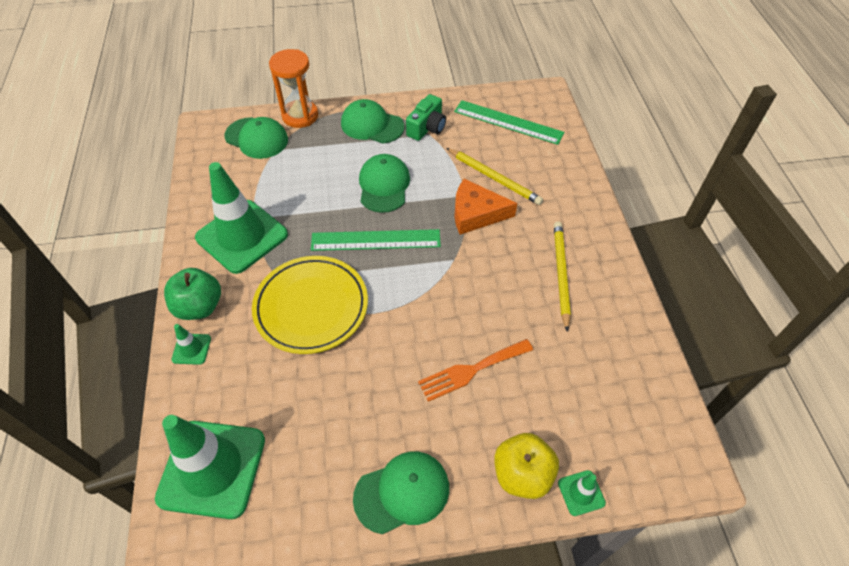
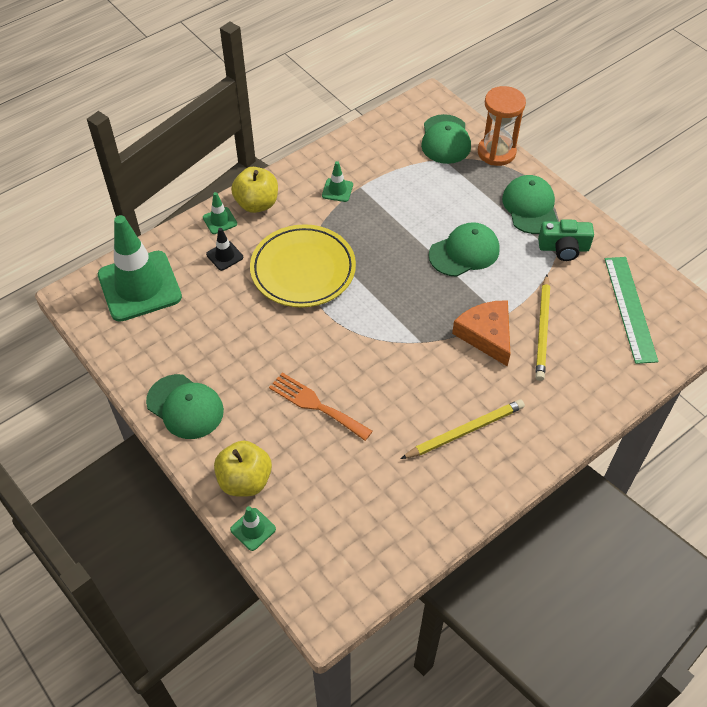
camera: 60 degrees right, 0 degrees up
green apple [164,268,221,320] -> yellow apple [231,167,278,213]
green traffic cone [195,162,288,274] -> green traffic cone [322,161,353,202], size x0.42
green ruler [311,229,441,251] -> none
none -> black traffic cone [206,228,243,271]

